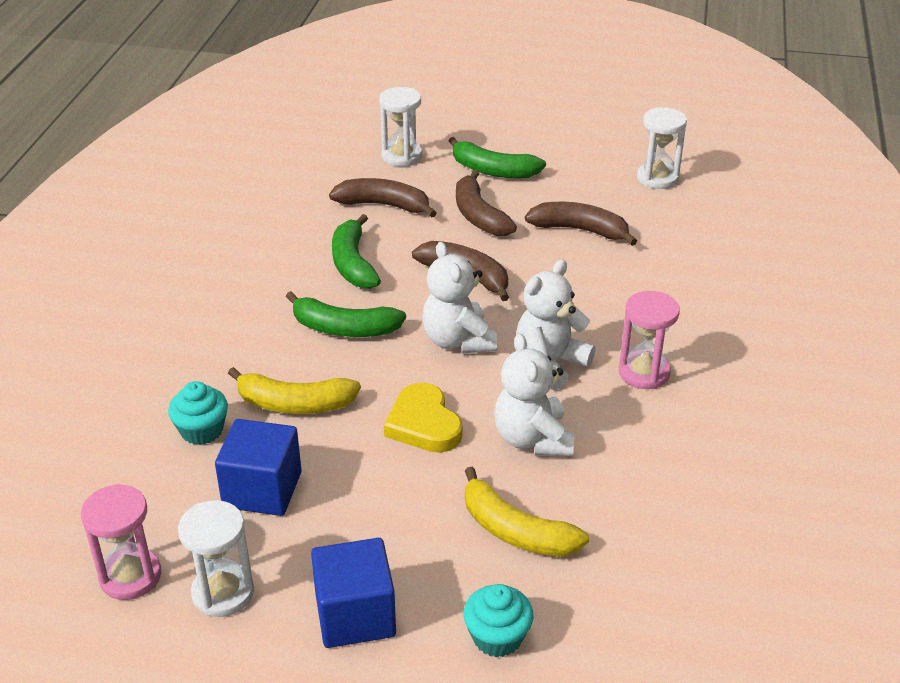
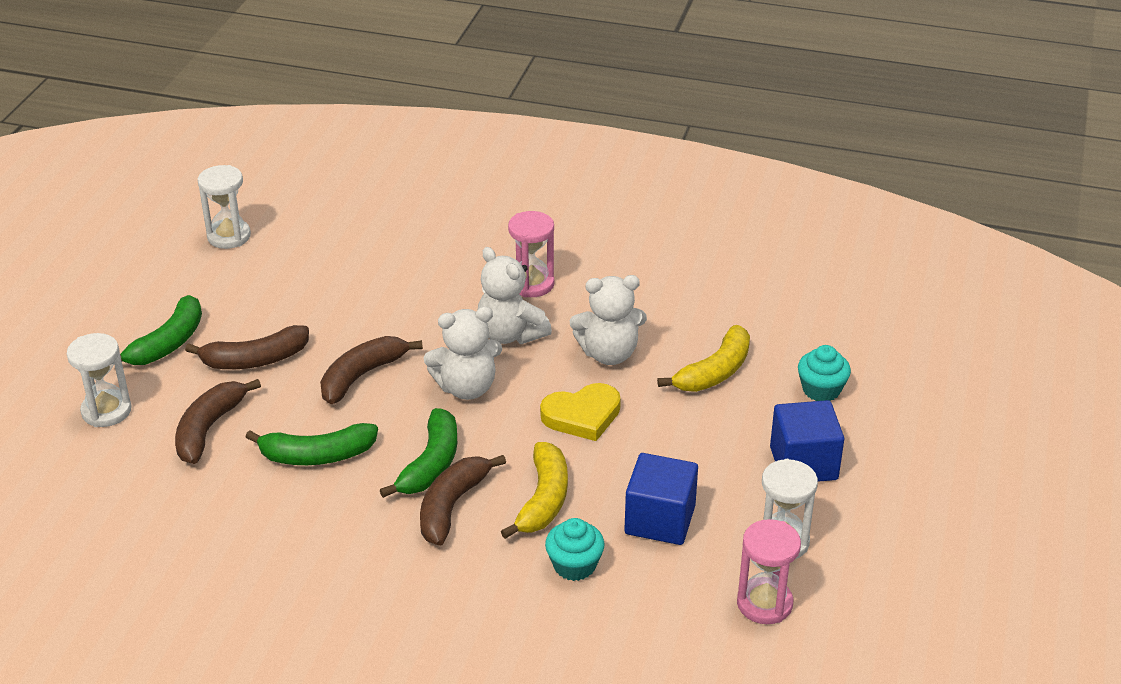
camera: 85 degrees left, 0 degrees up
brown banana [525,202,637,246] -> brown banana moved to [420,455,506,546]

